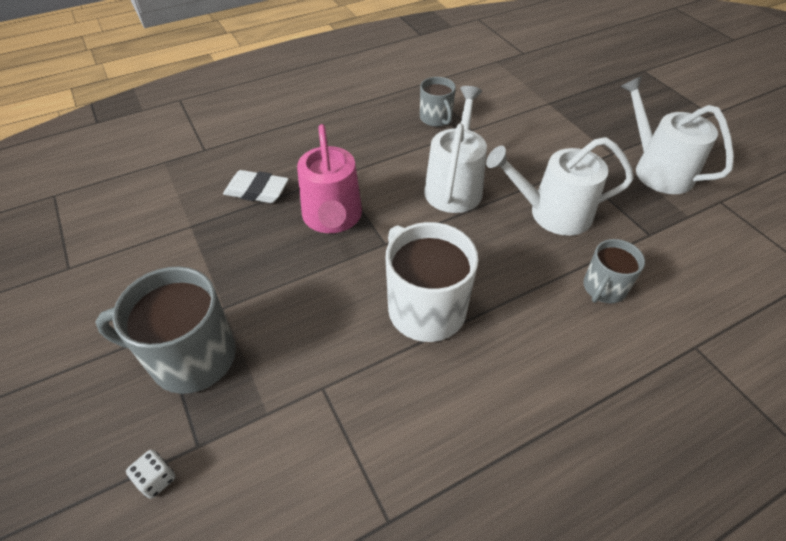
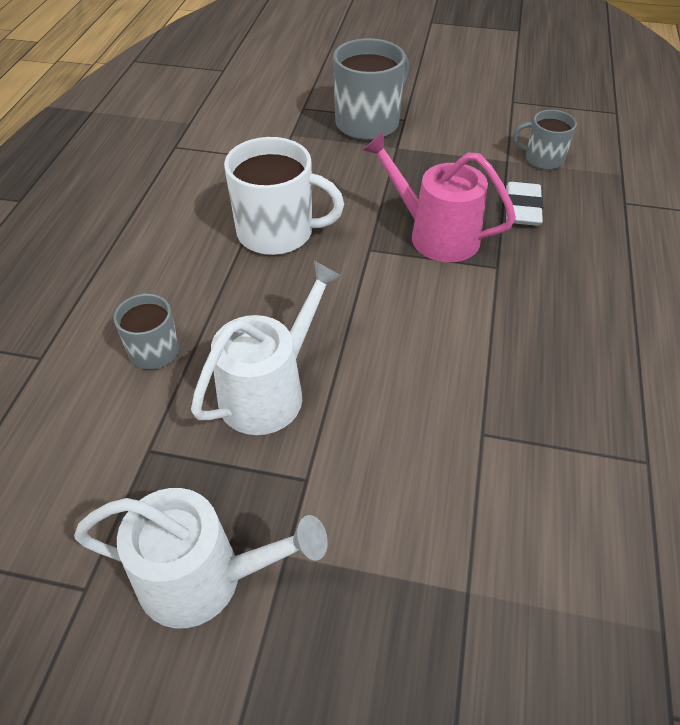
camera: 130 degrees right, 0 degrees up
white dice [126,450,175,499] -> none
white eraser [223,170,289,203] -> white eraser turned 45 degrees counterclockwise [506,182,543,226]
grey mug [420,77,456,127] -> grey mug moved to [513,110,577,170]
white watering can [424,86,487,213] -> none

